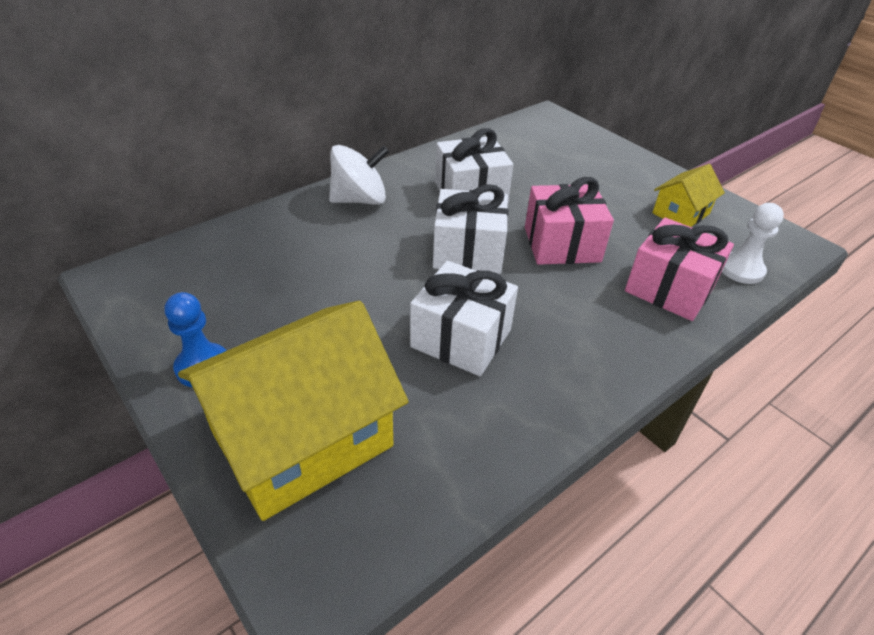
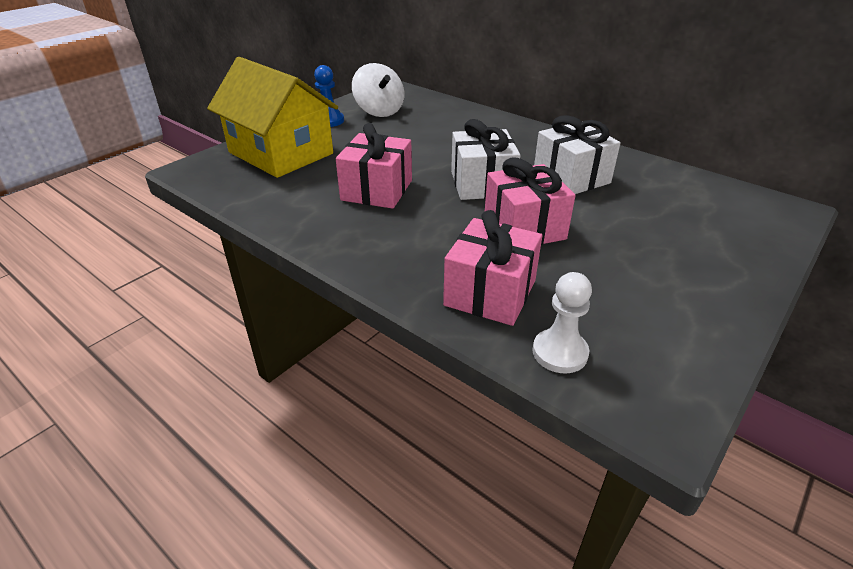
camera: 80 degrees right, 5 degrees down
white spinning top [329,145,389,205] -> white spinning top moved to [352,63,404,117]
white gift [410,261,518,376] -> pink gift [336,123,412,209]
yellow house [652,164,725,227] -> none

